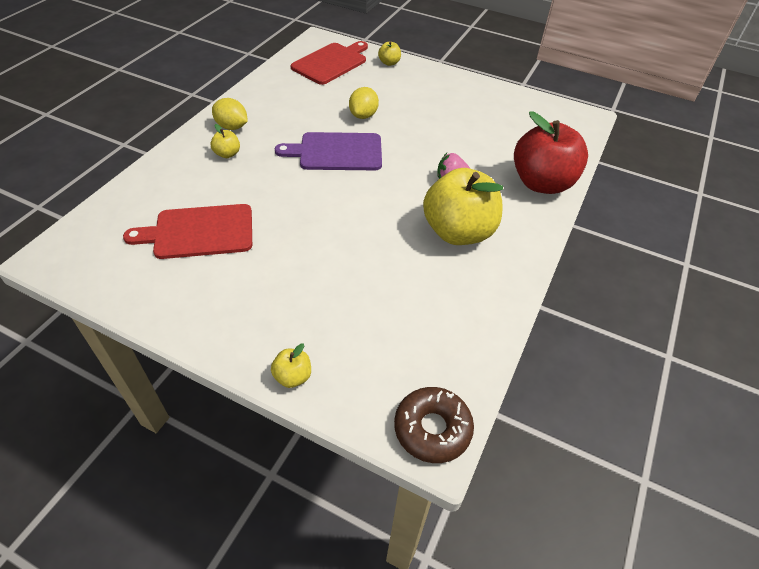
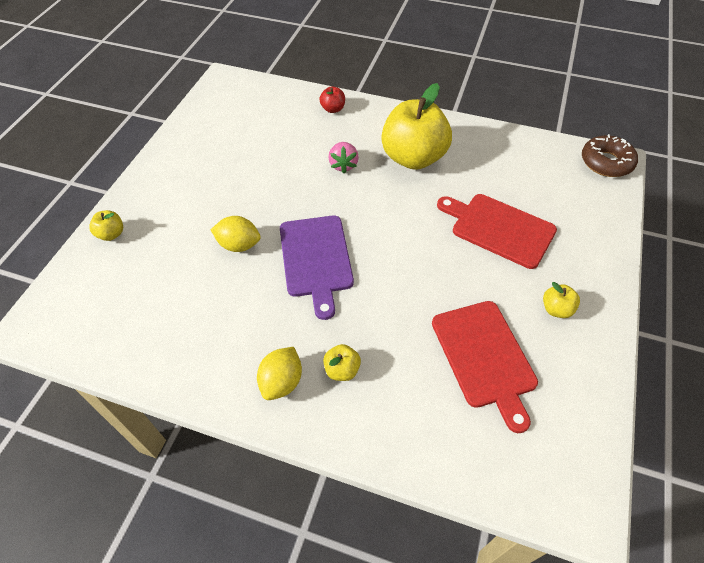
camera: 95 degrees left, 5 degrees up
yellow apple [271,343,311,388] -> yellow apple moved to [543,282,580,318]
red cutting board [290,41,368,85] -> red cutting board moved to [437,194,557,269]
red apple [514,111,588,194] -> red apple [319,86,345,113], size x0.41

